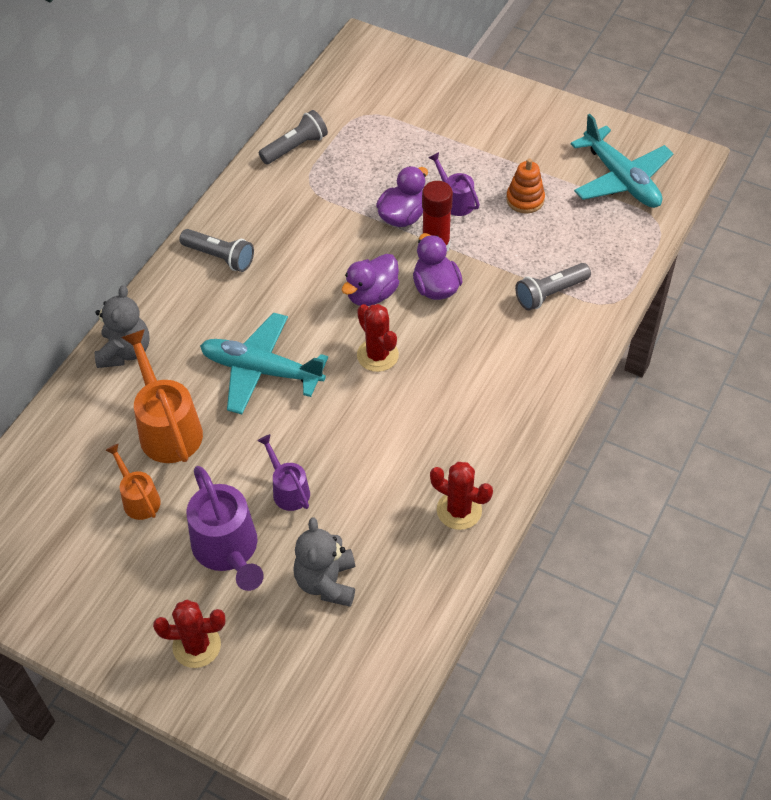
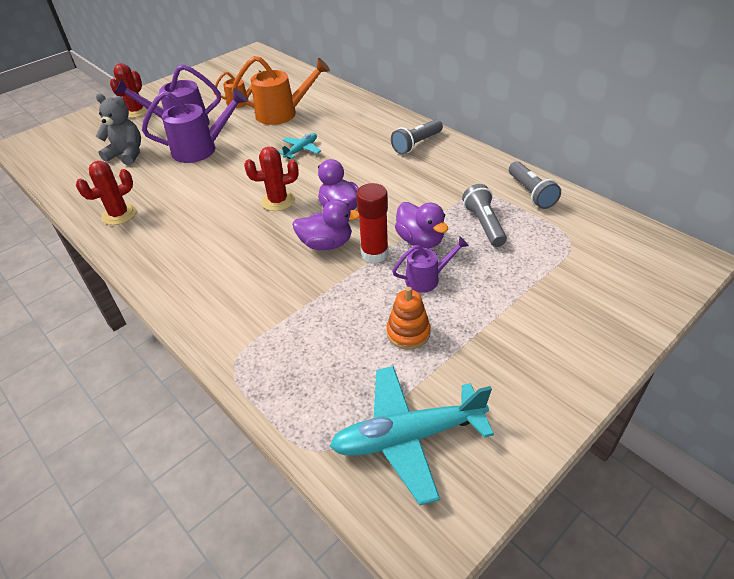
camera: 110 degrees right, 10 degrees down
grey teddy bear [95,285,150,368] -> none
turquoise plane [200,312,328,414] -> turquoise plane [279,133,321,159], size x0.51
purple watering can [257,434,310,511] -> purple watering can [142,88,248,163], size x1.76
grey flashlight [515,263,591,311] -> grey flashlight moved to [462,184,507,247]

